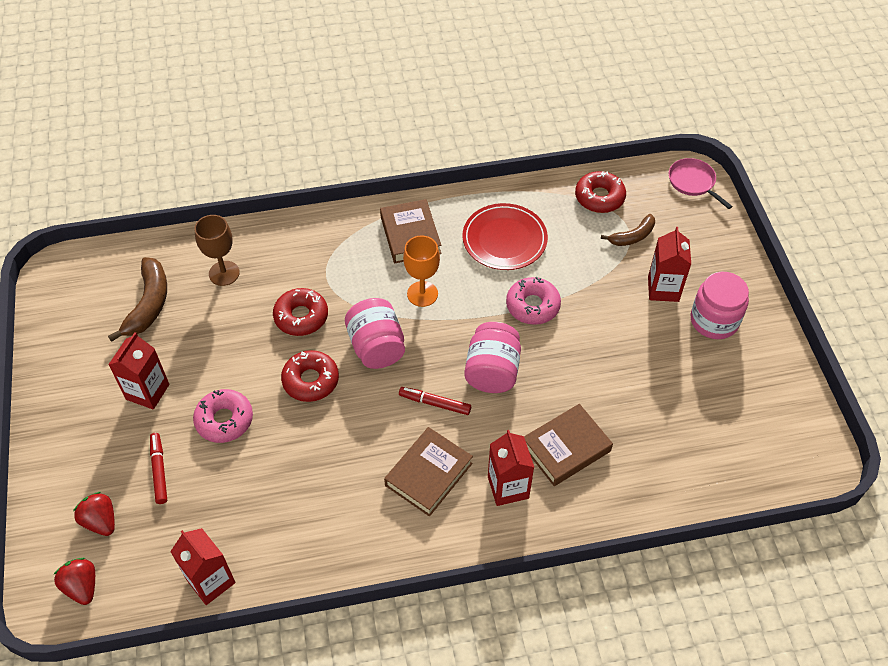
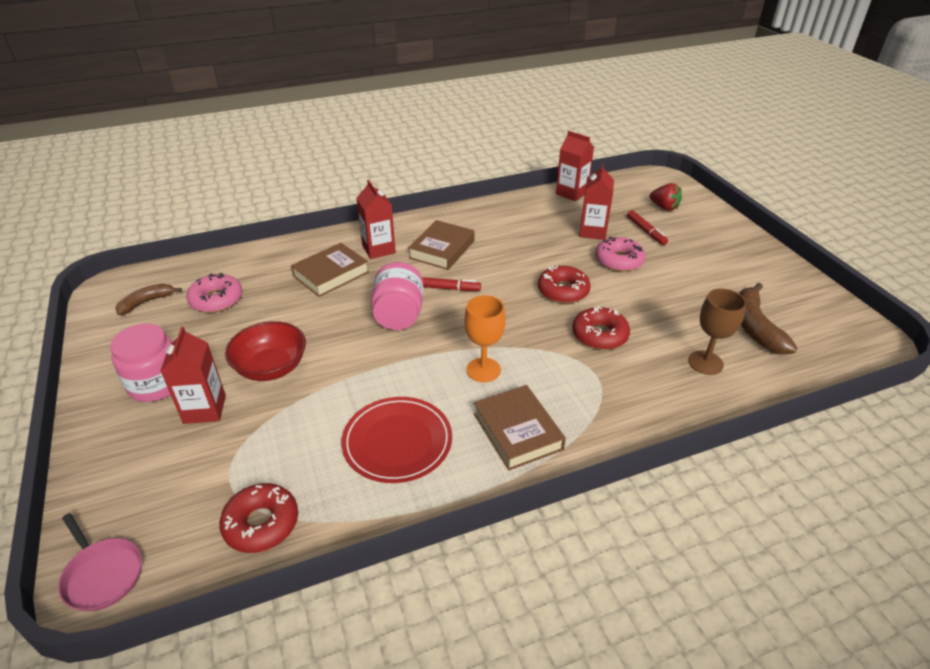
camera: 170 degrees right, 15 degrees down
red strawberry [53,558,95,605] -> none
red carton [108,332,169,410] -> red carton moved to [579,164,614,240]
pink jar [345,298,405,369] -> none
pink donut [506,277,561,325] -> pink donut moved to [186,273,242,313]
brown banana [601,214,655,246] -> brown banana moved to [115,284,182,315]
none -> red bowl [225,321,306,381]

